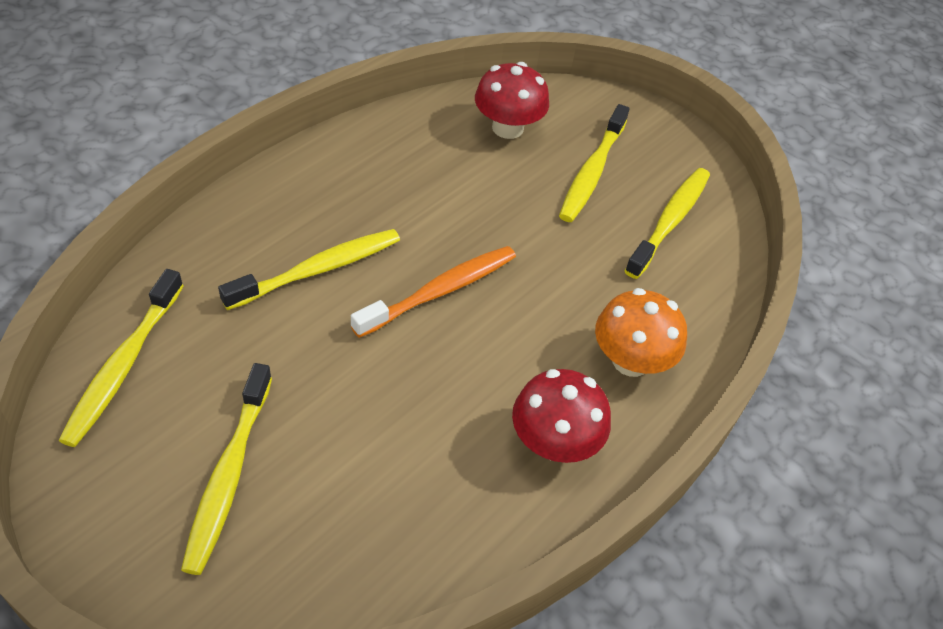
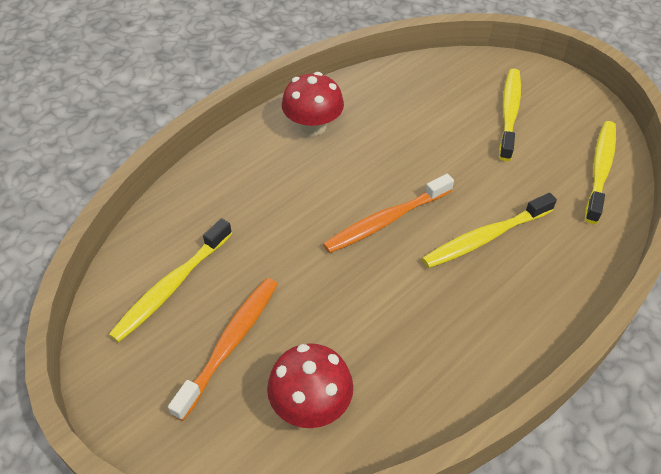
camera: 170 degrees left, 0 degrees up
yellow toothbrush [559,104,630,222] -> orange toothbrush [168,278,278,421]
orange mushroom [595,288,687,377] -> none

